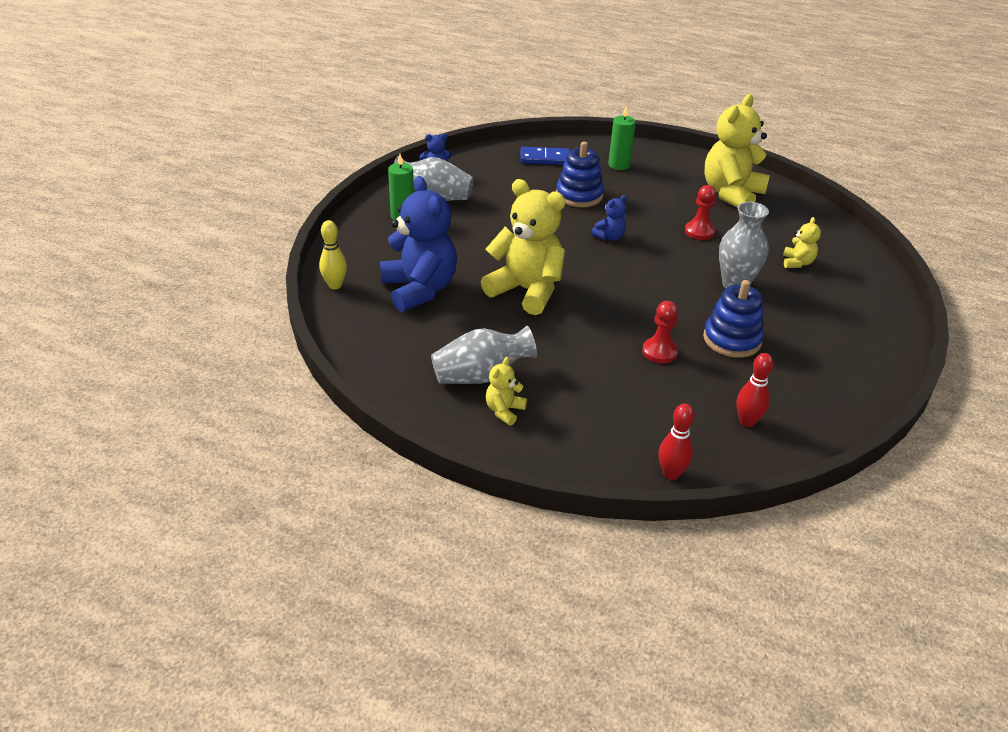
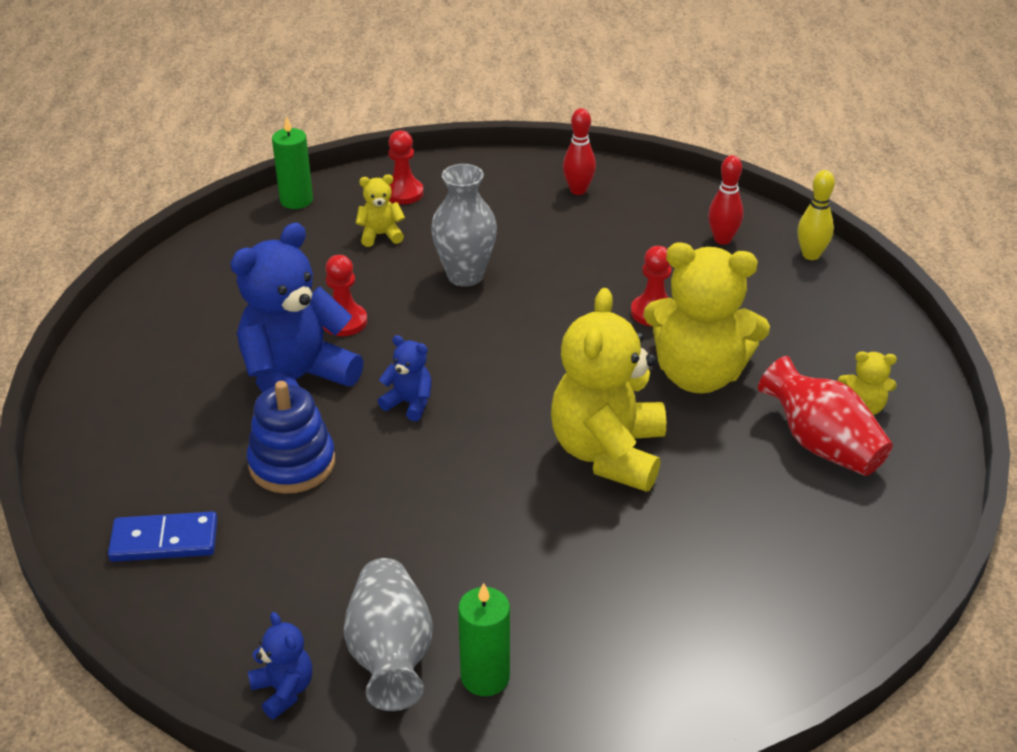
camera: 110 degrees left, 0 degrees up
yellow bowling pin [319,220,347,289] -> yellow bowling pin moved to [797,170,835,260]
blue teddy bear [380,176,457,312] -> blue teddy bear moved to [231,222,364,393]
grey vase [431,326,537,384] -> red vase [758,356,893,476]
blue domino [520,147,570,165] -> blue domino turned 75 degrees counterclockwise [108,511,218,562]
green candle [608,106,636,170] -> green candle moved to [272,116,313,209]
red bowling pin [659,403,695,480] -> red bowling pin moved to [563,108,596,195]
blue stacking toy [703,280,764,358] -> none
yellow teddy bear [705,94,770,208] -> yellow teddy bear moved to [643,243,770,394]
none -> red pawn [388,130,424,204]

